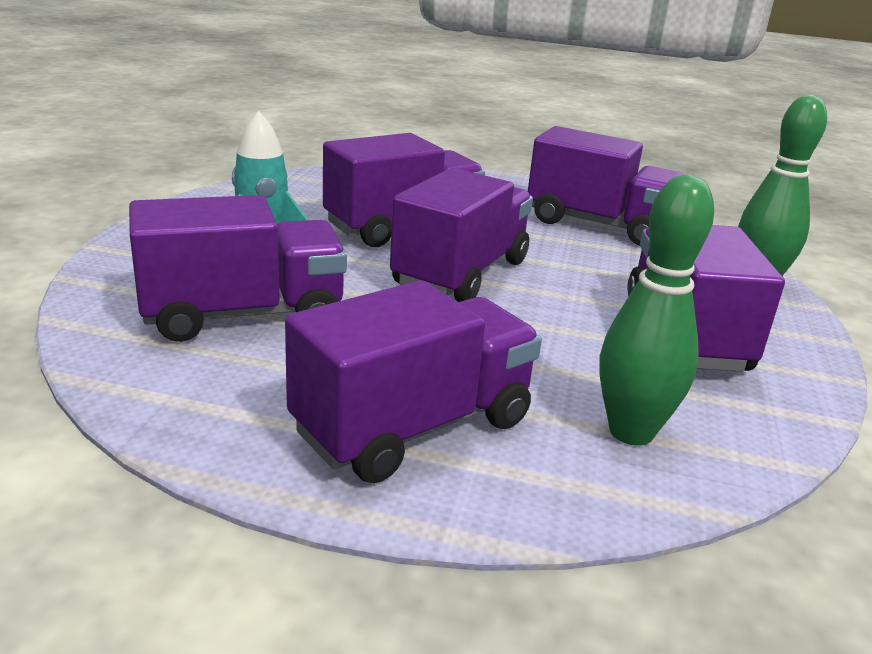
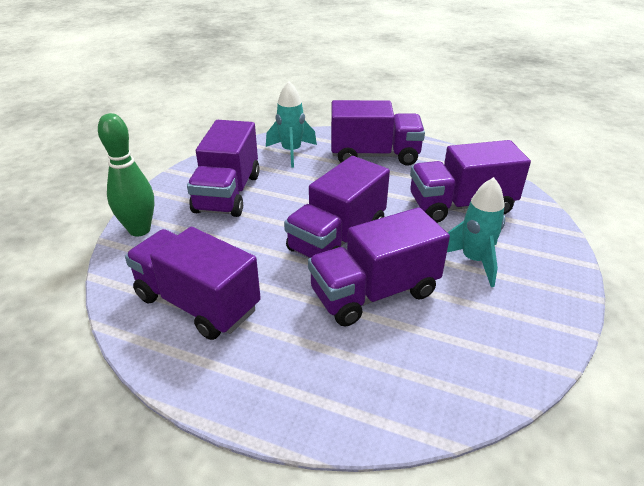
camera: 170 degrees left, 10 degrees up
purple truck [285,280,542,483] -> purple truck turned 150 degrees counterclockwise [331,100,425,166]
green bowling pin [599,175,714,445] -> turquoise rocket [266,81,317,168]

